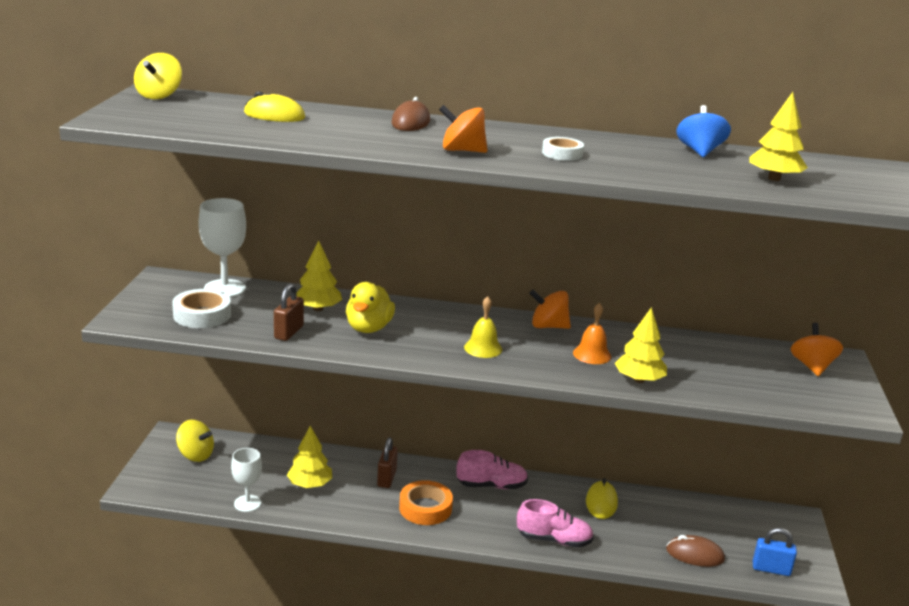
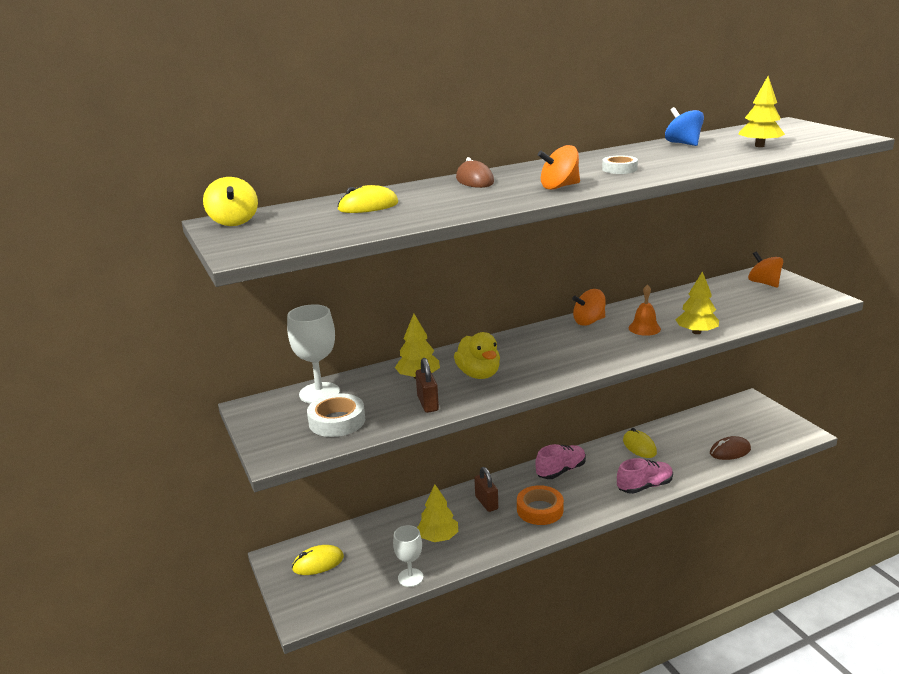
camera: 30 degrees left, 0 degrees up
yellow spinning top [176,420,214,462] -> yellow mouse [292,545,344,575]
yellow bell [464,296,502,358] -> none
blue padlock [753,528,797,576] -> none

